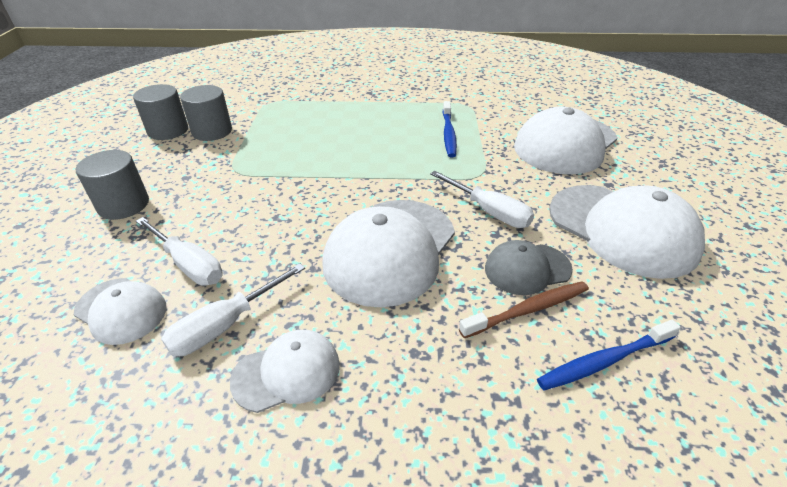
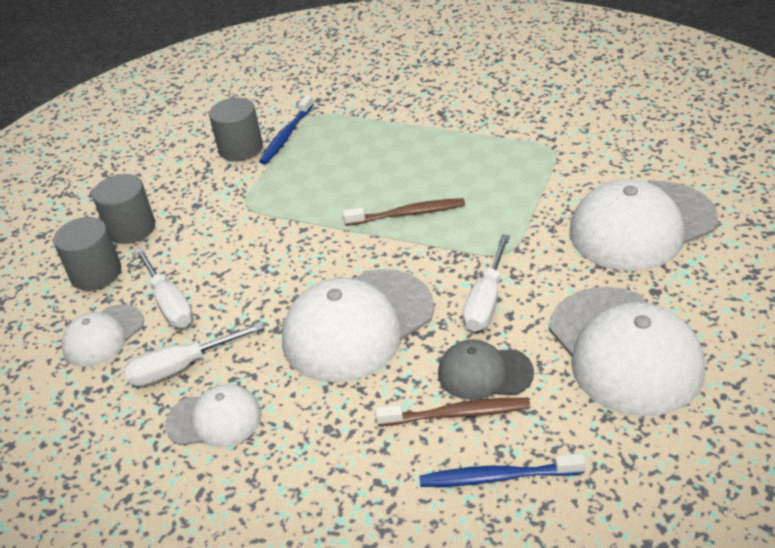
camera: 25 degrees right, 0 degrees up
white cap [74,278,166,345] -> white cap turned 75 degrees clockwise [62,304,144,367]
grey cylinder [133,84,188,140] -> grey cylinder moved to [53,217,121,291]
white screwdriver [430,171,534,228] -> white screwdriver turned 45 degrees clockwise [463,234,510,332]
blue toothbrush [442,101,457,157] -> blue toothbrush moved to [259,95,314,164]
none -> brown toothbrush [343,198,465,226]

